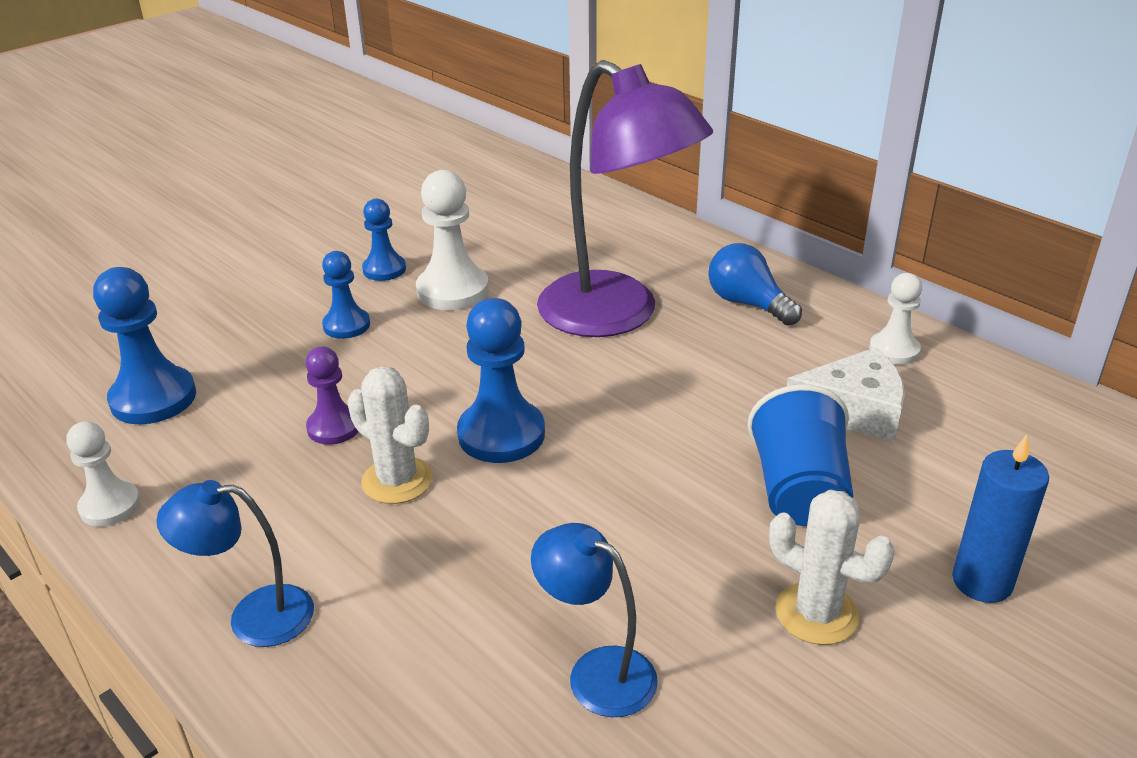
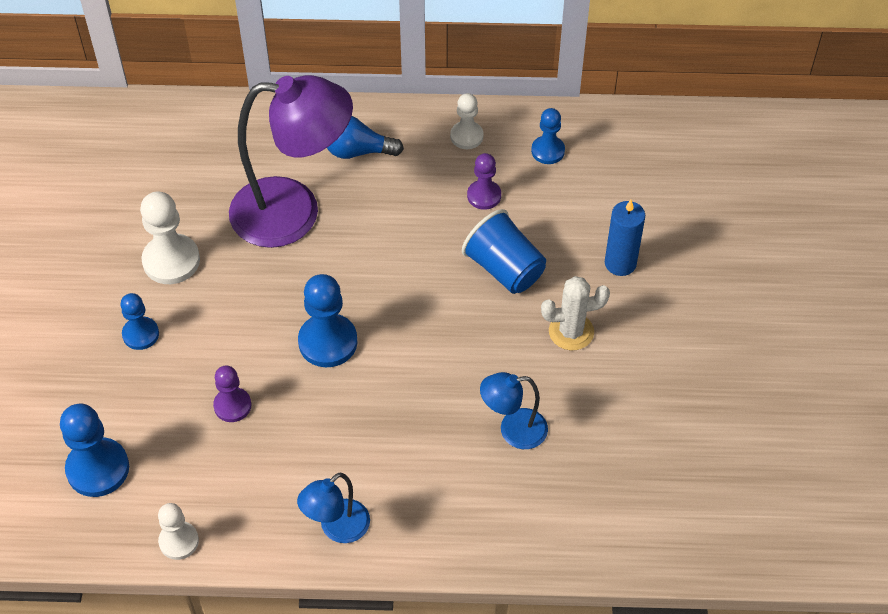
camera: 45 degrees left, 20 degrees up
white cactus [347,366,433,504] -> none
blue pawn [362,199,406,281] -> blue pawn moved to [531,108,565,164]
white cheese [787,347,905,442] -> purple pawn [467,153,501,210]

